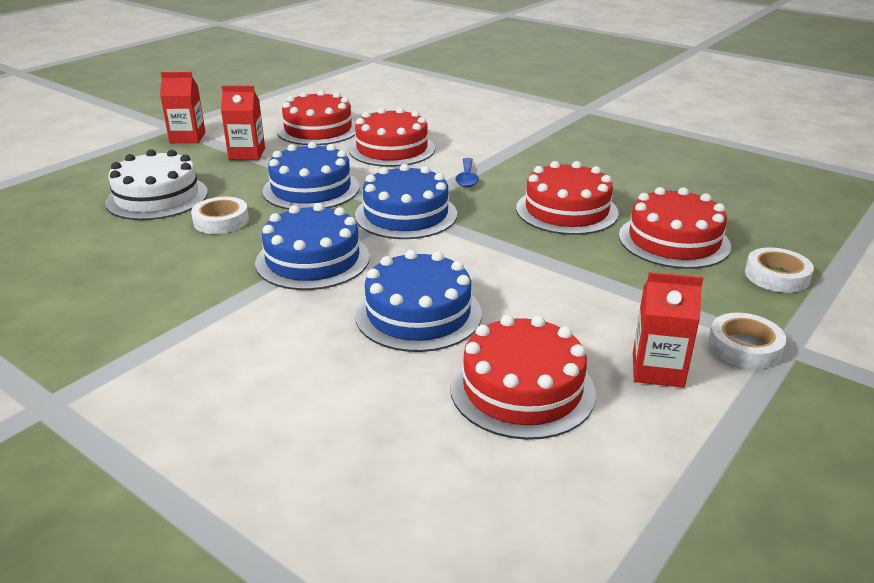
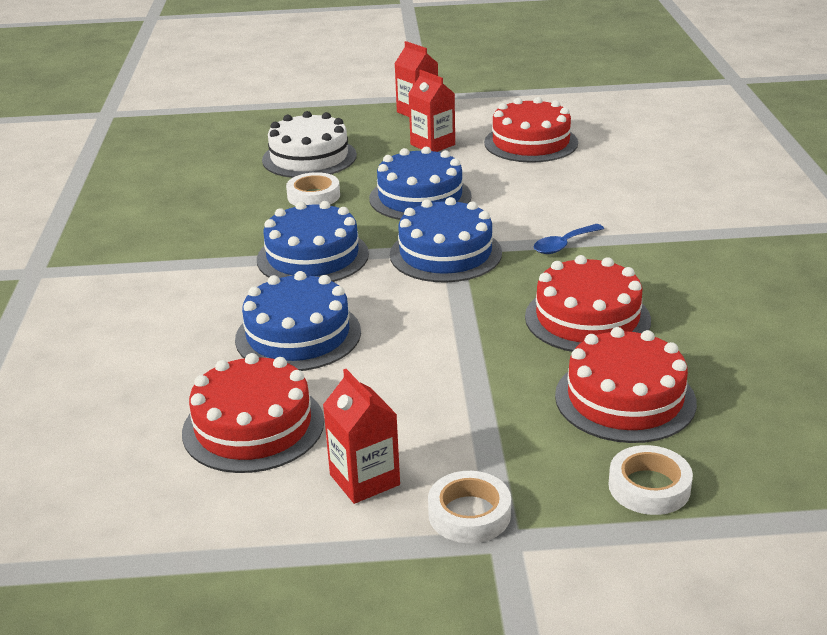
camera: 50 degrees right, 0 degrees up
red cake [349,107,435,167] -> none

